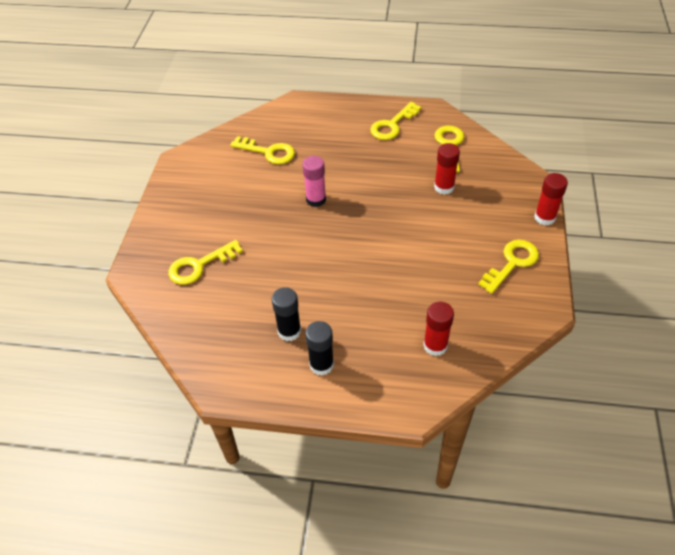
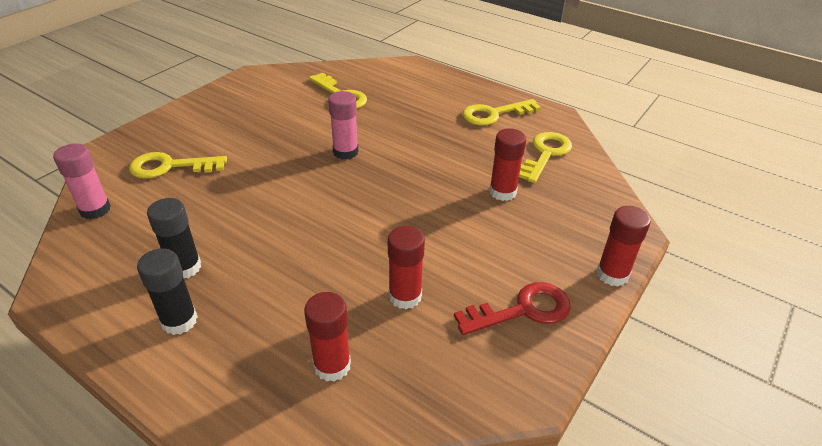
camera: 25 degrees right, 10 degrees down
yellow key [478,240,539,294] -> red key [454,282,571,335]
none -> pink glue stick [53,143,111,219]
none -> red glue stick [388,226,425,309]

